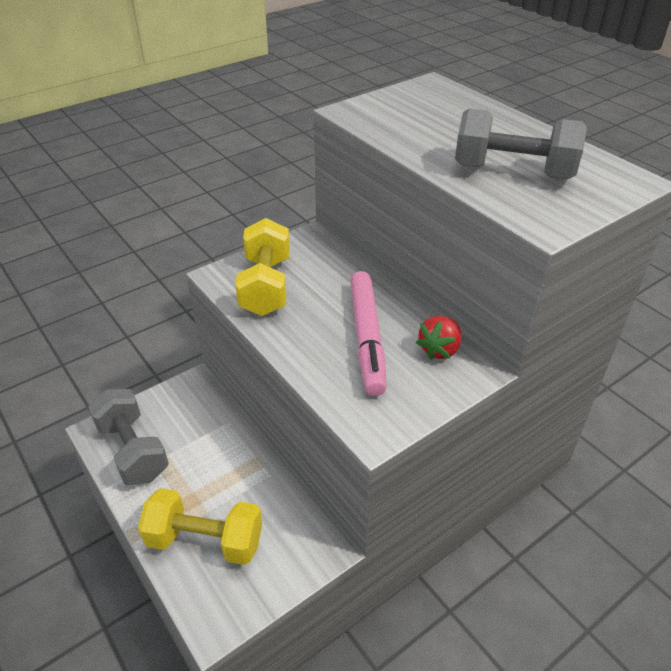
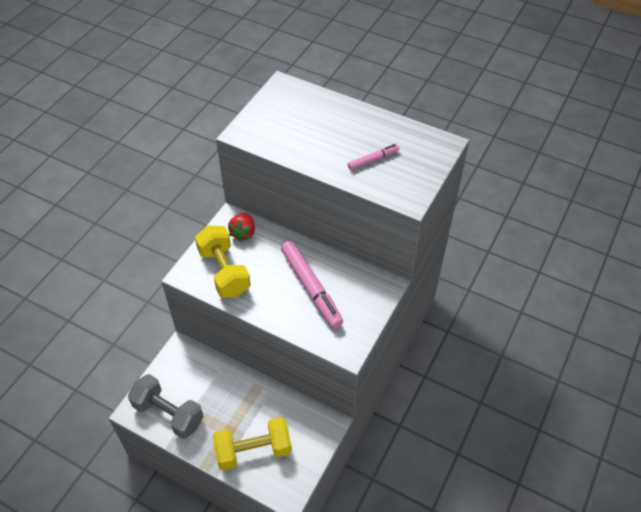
camera: 25 degrees left, 10 degrees up
red strawberry [416,316,461,360] -> red strawberry moved to [228,213,255,242]
grey dumbbell [455,108,587,179] -> pink marker [348,144,399,170]

